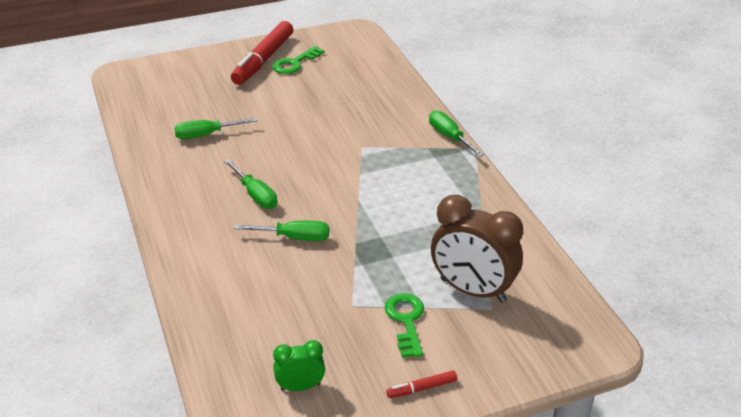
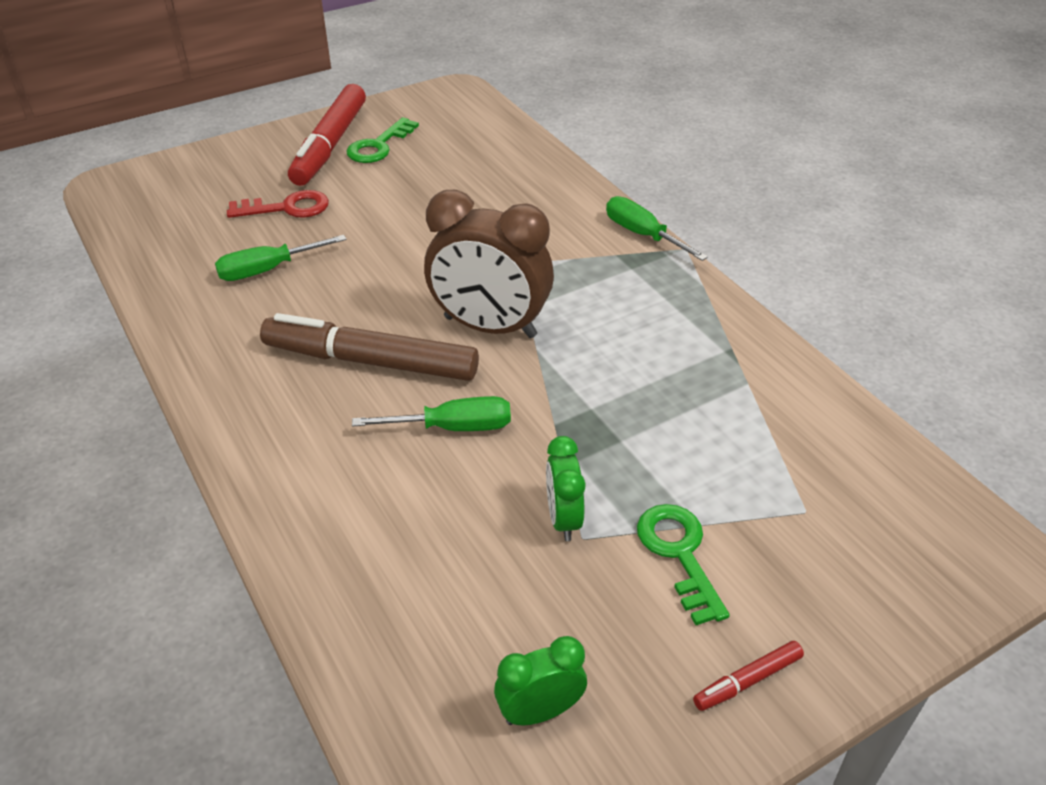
camera: 10 degrees left, 5 degrees up
green screwdriver [224,160,277,209] -> brown marker [260,313,479,381]
brown clock [431,195,523,303] -> brown clock moved to [424,190,554,338]
none -> red key [227,190,329,218]
none -> green clock [546,436,586,541]

